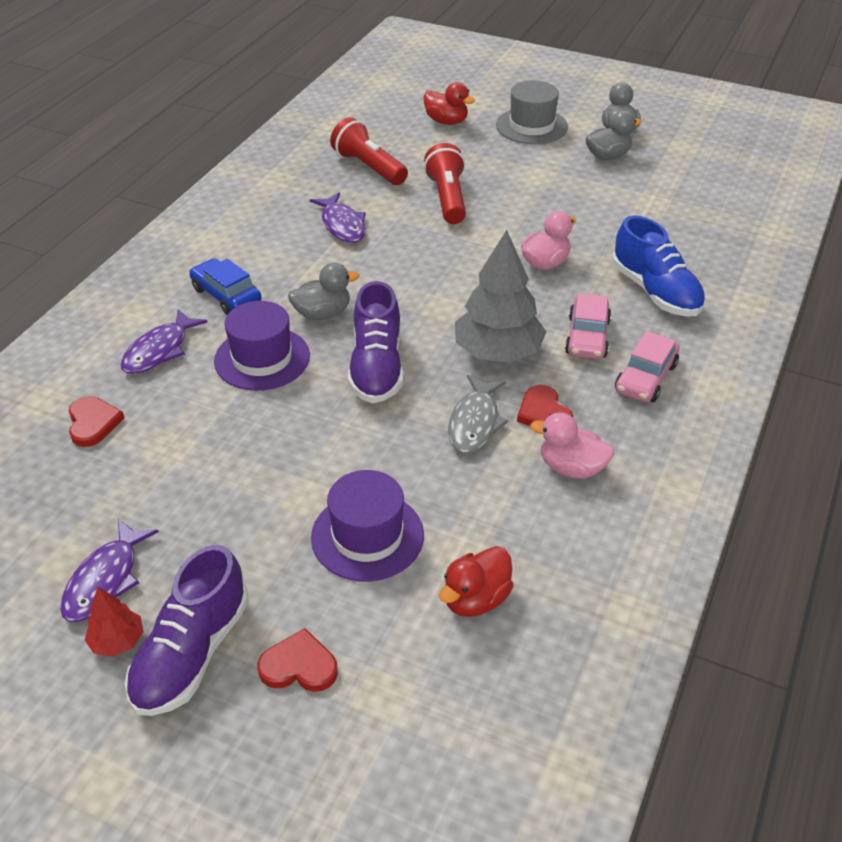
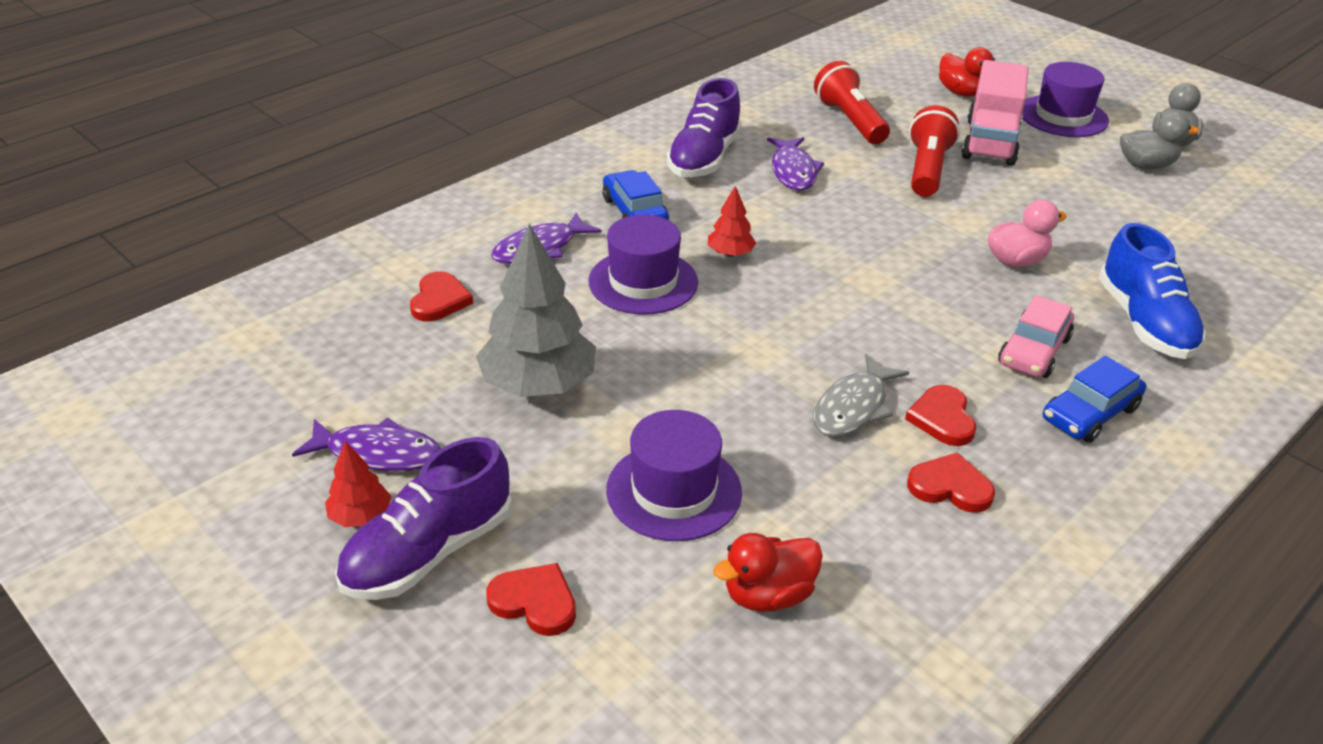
camera: 20 degrees right, 5 degrees down
purple fish [60,519,159,622] -> purple fish turned 120 degrees counterclockwise [292,417,441,471]
grey duck [288,263,359,320] -> red tree [708,186,756,257]
purple shoe [348,281,403,403] -> purple shoe moved to [667,78,742,177]
grey tree [455,230,546,363] -> grey tree moved to [476,223,596,397]
grey hat [496,80,568,144] -> purple hat [1022,62,1109,137]
pink duck [530,412,615,479] -> red heart [907,452,995,513]
pink car [615,331,680,403] -> blue car [1043,356,1146,443]
none -> pink truck [962,60,1029,166]

